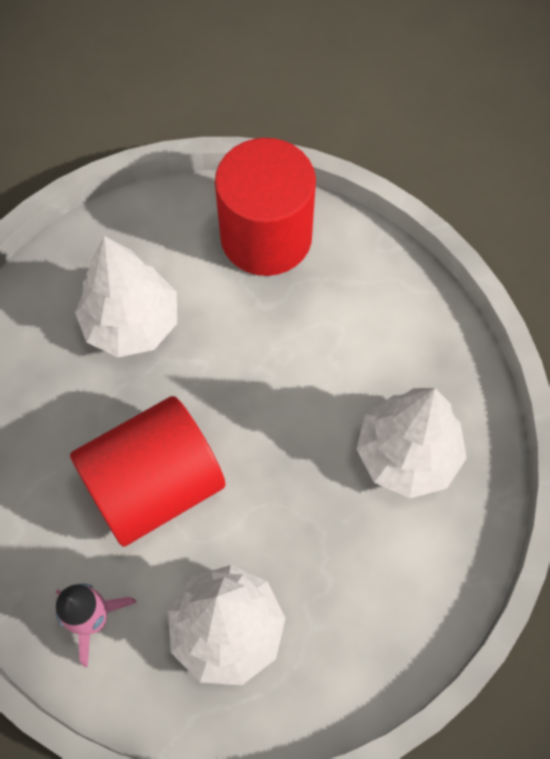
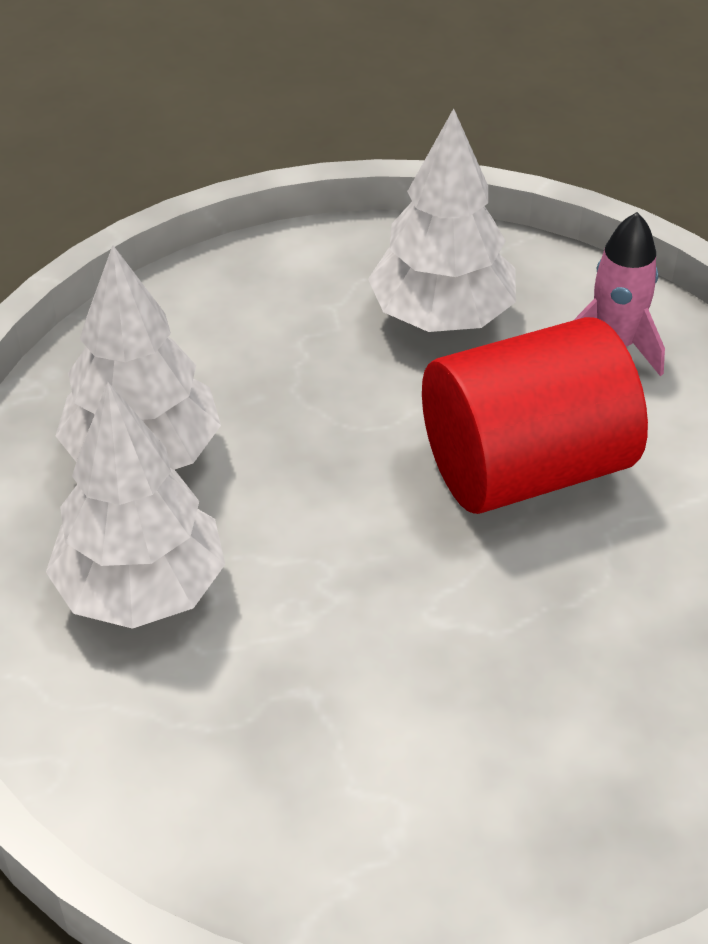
camera: 170 degrees left, 20 degrees down
white tree [75,236,177,357] -> white tree moved to [46,382,225,629]
red cylinder [215,138,316,276] -> none

